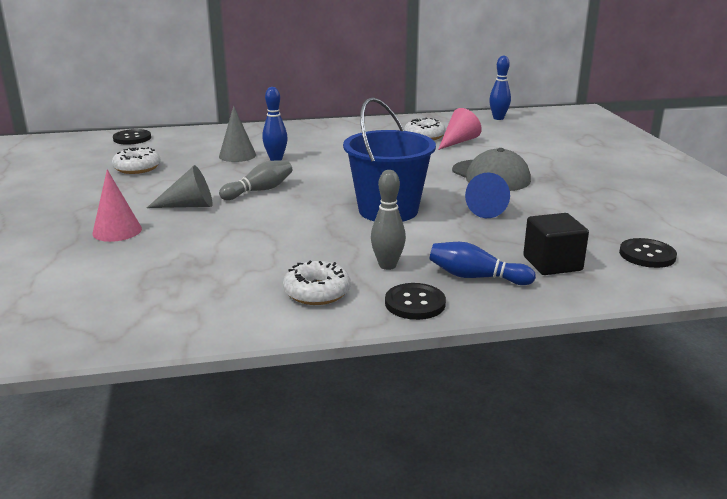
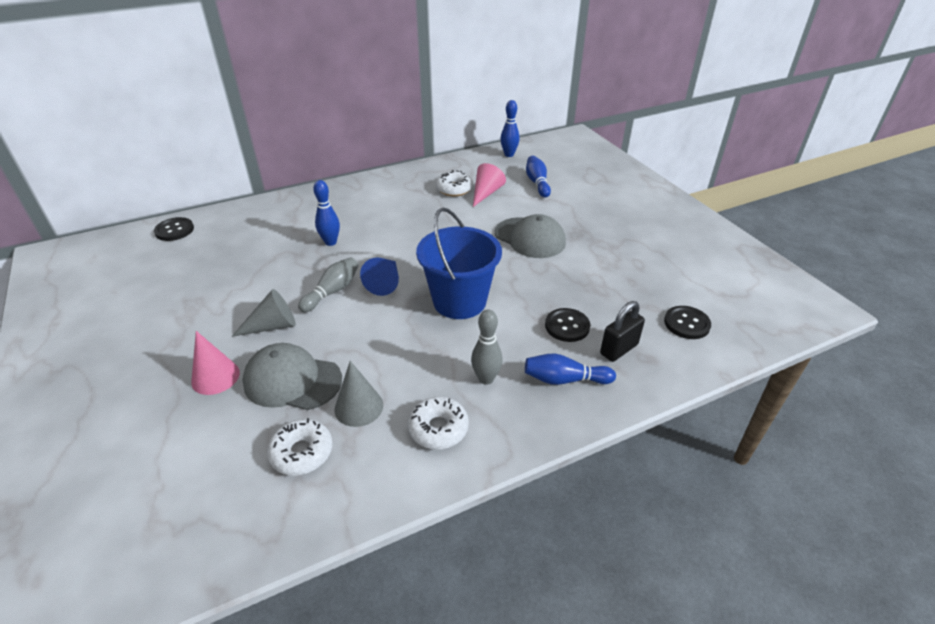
camera: 15 degrees left, 15 degrees up
white donut [112,147,161,174] -> white donut moved to [267,418,333,476]
grey cone [219,105,256,162] -> grey cone moved to [334,361,383,427]
black button [385,283,446,320] -> black button moved to [545,308,590,342]
blue cone [465,172,510,218] -> blue cone moved to [360,257,399,296]
black cube [523,213,589,275] -> black padlock [600,301,645,362]
none -> grey cap [242,343,342,410]
none -> blue bowling pin [526,156,551,198]

